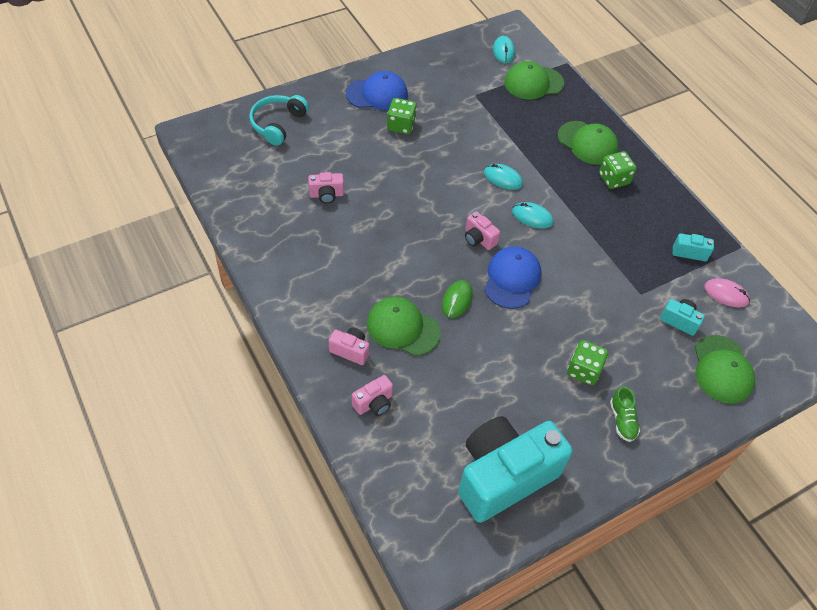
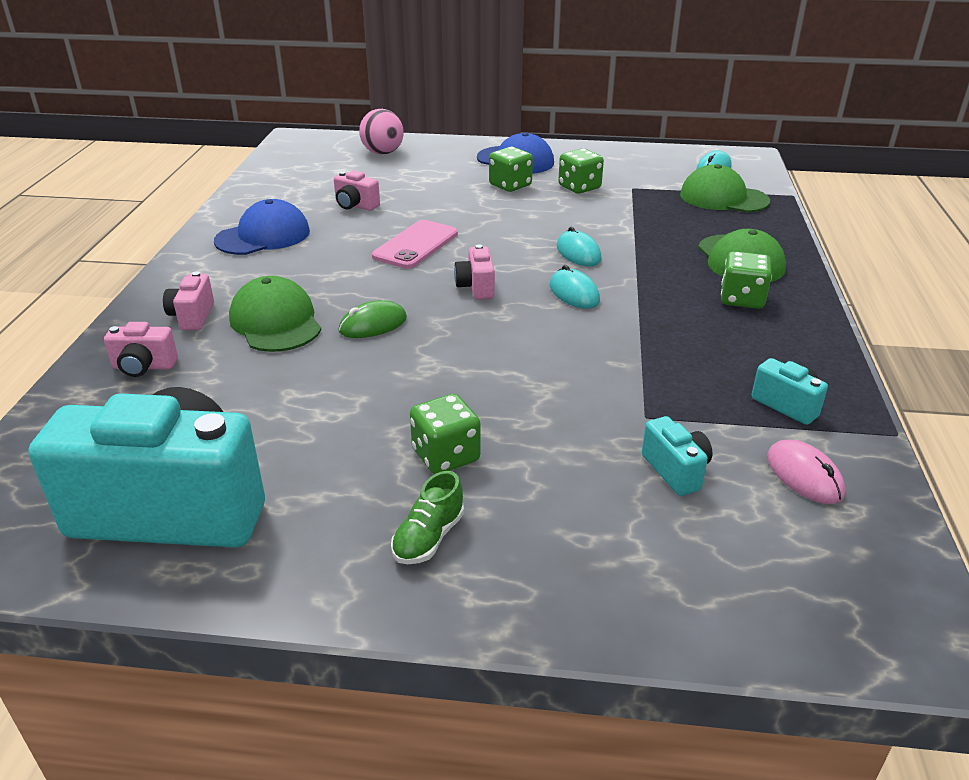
camera: 40 degrees right, 20 degrees down
turquoise headphones [249,95,309,146] -> pink ball [359,109,404,155]
pink camera [329,328,369,365] -> pink camera turned 150 degrees counterclockwise [163,271,214,330]
blue cap [484,247,541,309] -> blue cap moved to [214,199,310,255]
green cap [695,335,755,404] -> none
none -> pink phone [372,220,458,269]
none -> green dice [558,148,604,194]

